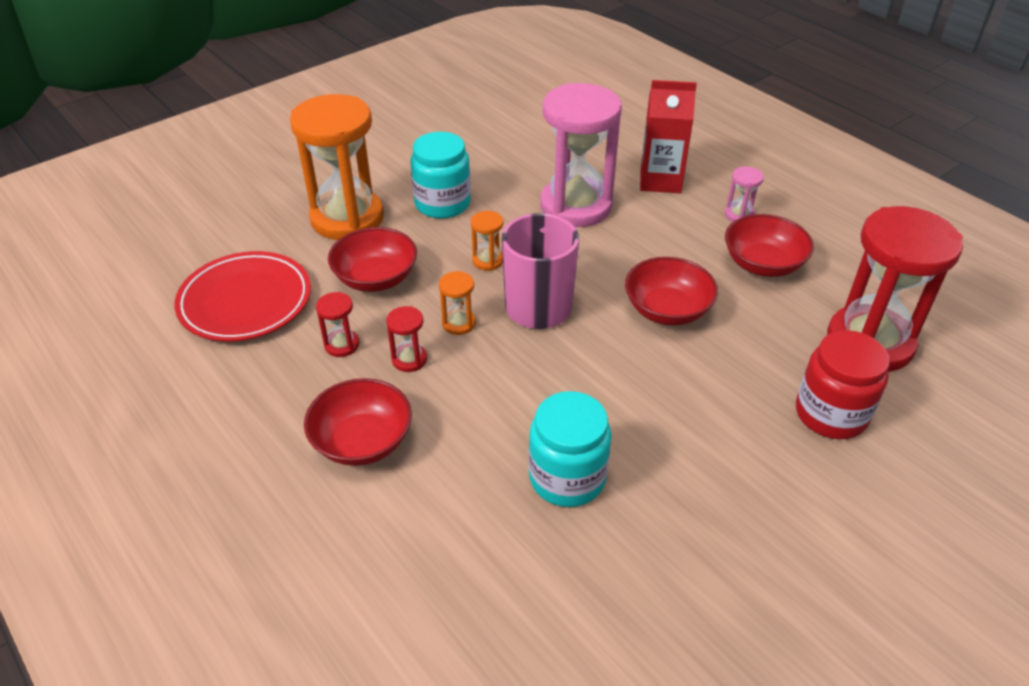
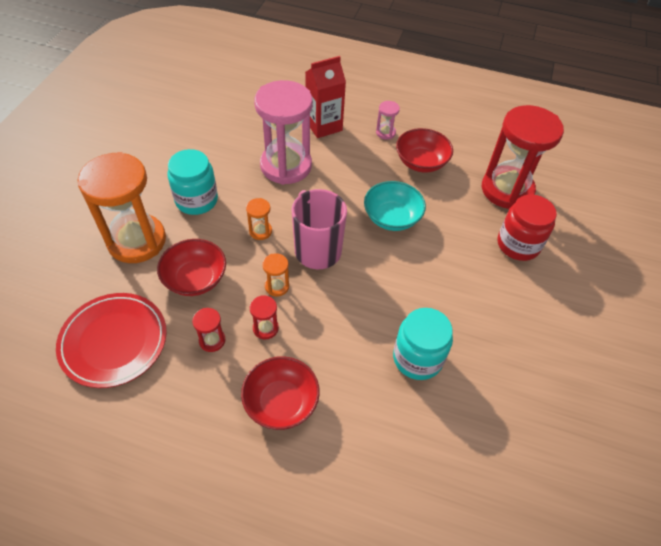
camera: 35 degrees left, 10 degrees up
red bowl [625,257,718,326] -> turquoise bowl [364,181,426,231]

